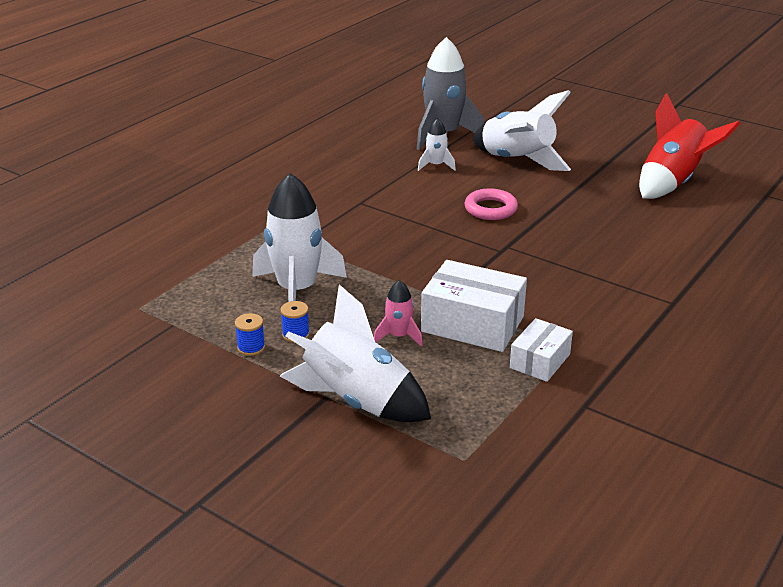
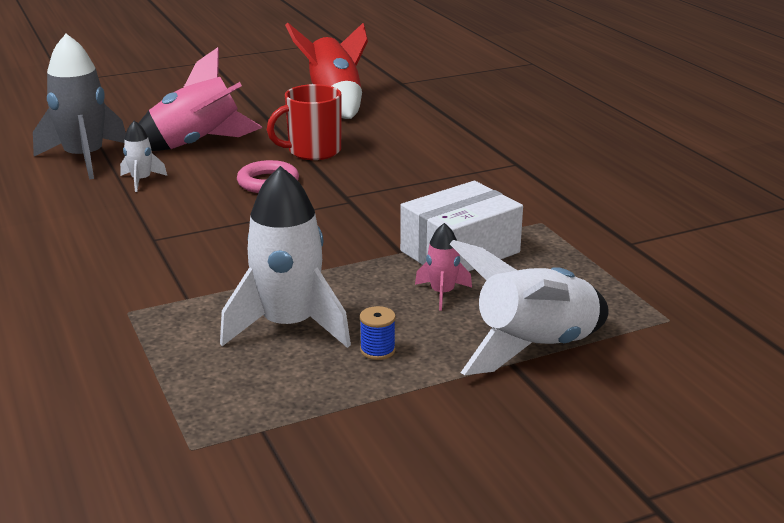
camera: 60 degrees left, 5 degrees down
blue spool [235,313,265,356] -> none
white rocket [473,90,571,171] -> pink rocket [139,47,262,151]
white box [510,318,573,382] -> none
none -> red mug [267,84,342,160]

